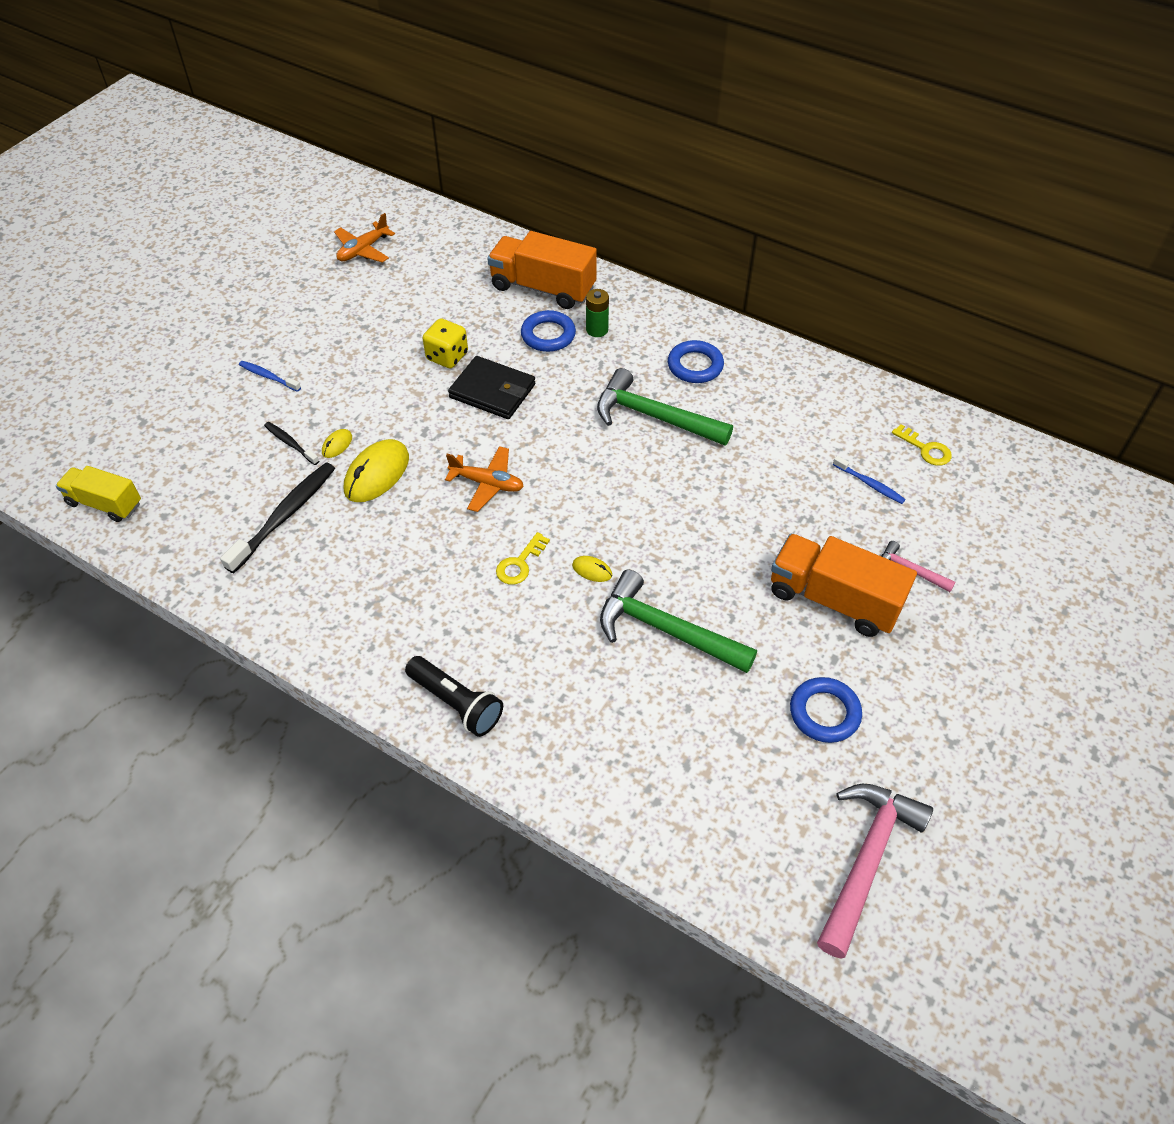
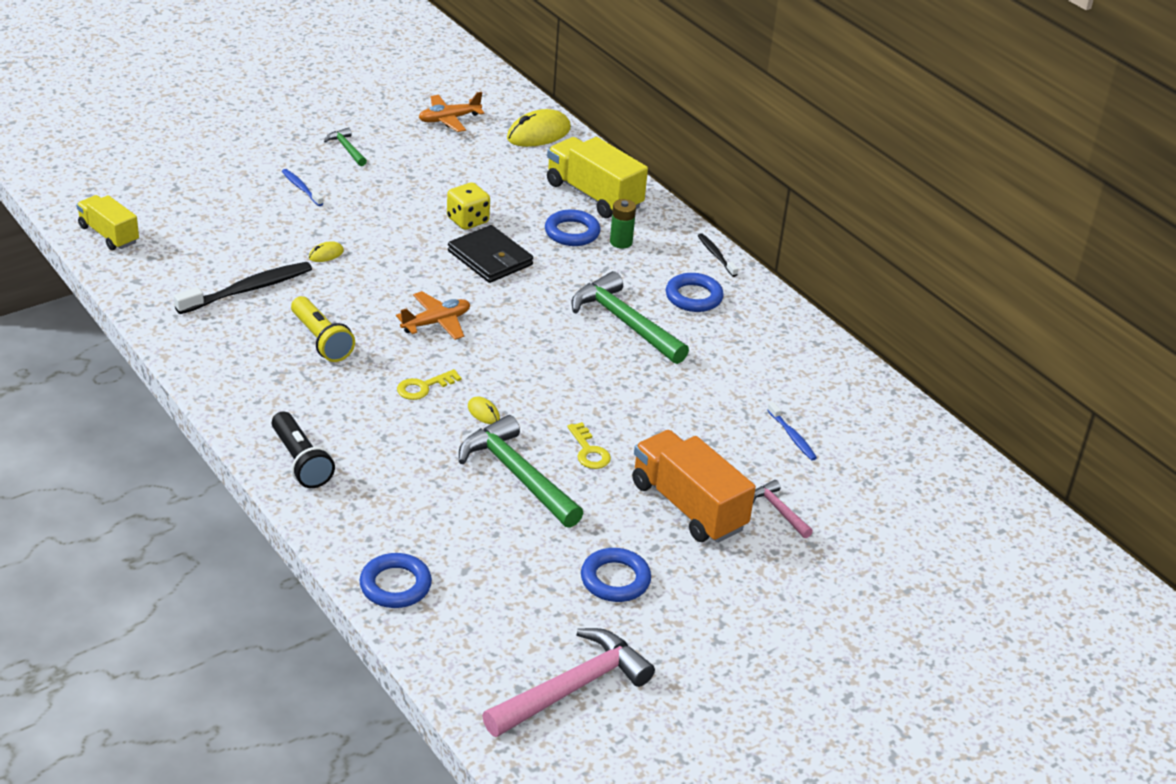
camera: 20 degrees right, 15 degrees down
black toothbrush [264,422,319,465] -> black toothbrush moved to [698,233,738,277]
yellow mouse [344,439,409,502] -> yellow mouse moved to [507,109,571,147]
orange plane [445,446,524,512] -> orange plane turned 75 degrees counterclockwise [396,291,470,340]
orange truck [487,231,597,309] -> yellow truck [547,137,648,218]
yellow key [892,424,952,466] -> yellow key moved to [567,422,611,469]
none -> yellow flashlight [291,296,355,362]
none -> green hammer [324,127,367,166]
none -> blue ring [360,553,432,608]

